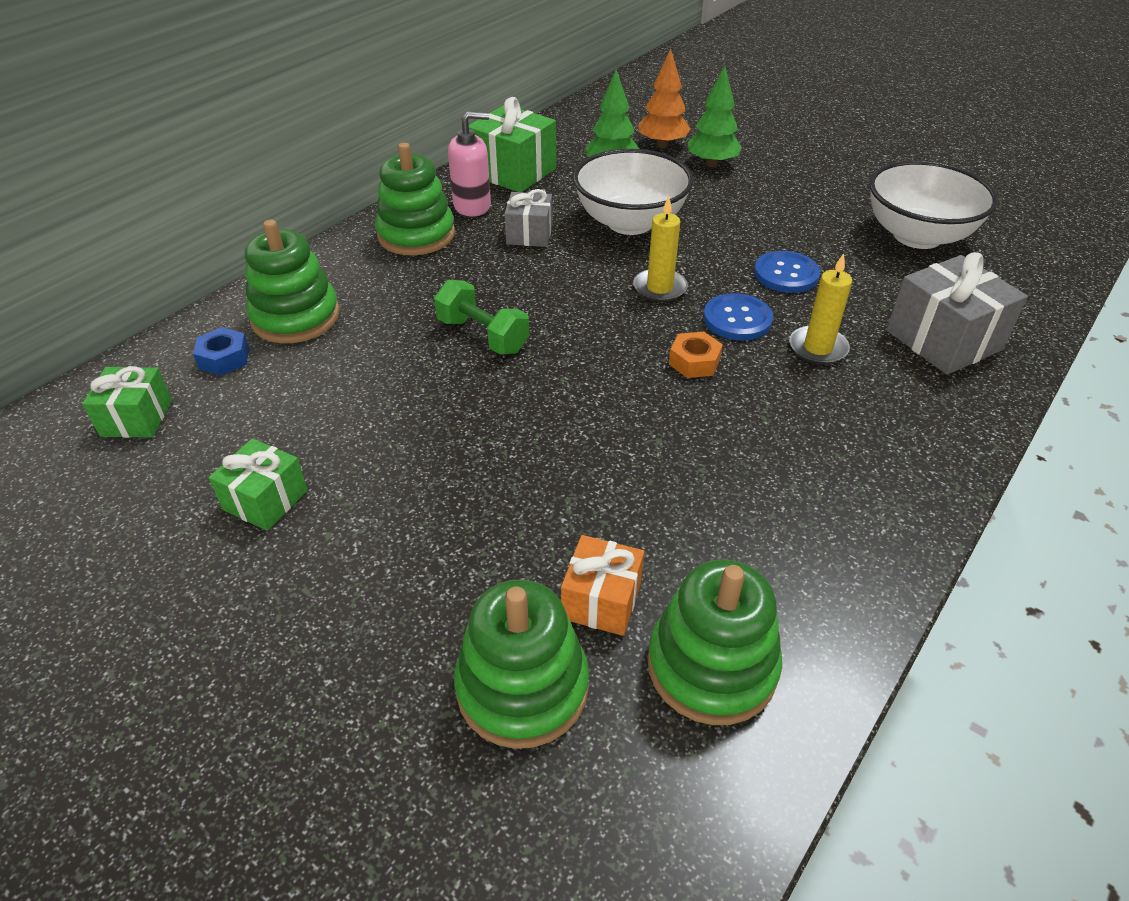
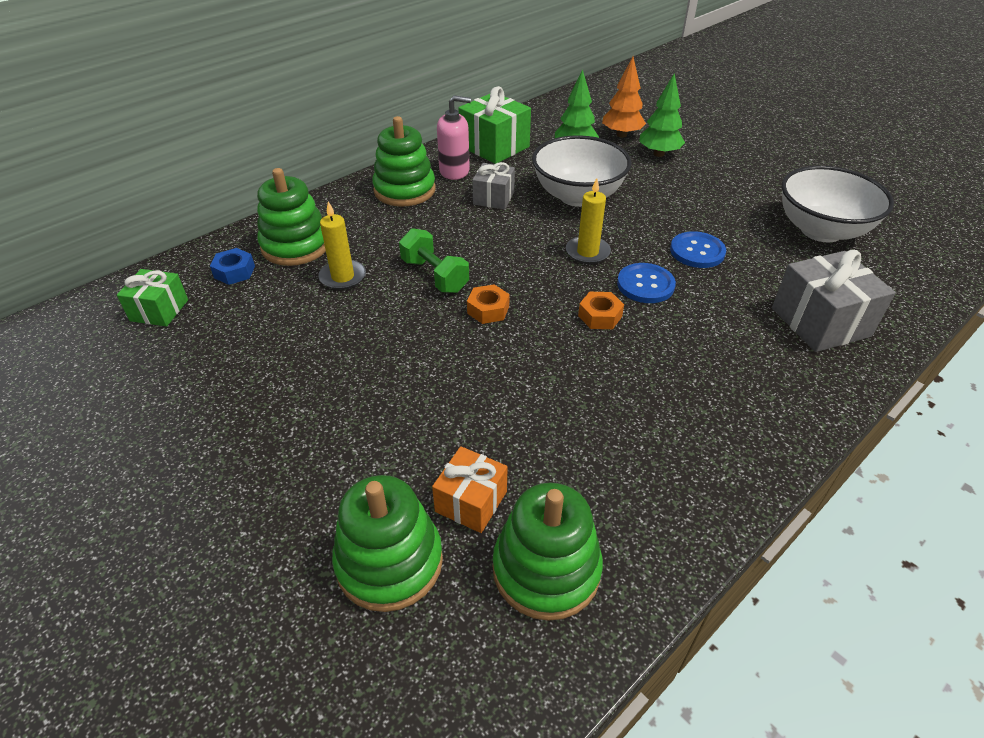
camera: 10 degrees right, 0 degrees up
green gift [209,438,308,531] -> none
yellow candle [789,253,852,364] -> yellow candle moved to [318,201,366,290]
none -> orange nut [467,284,510,324]

